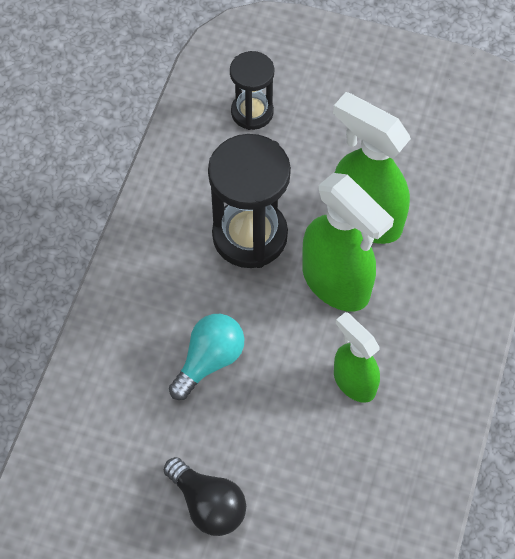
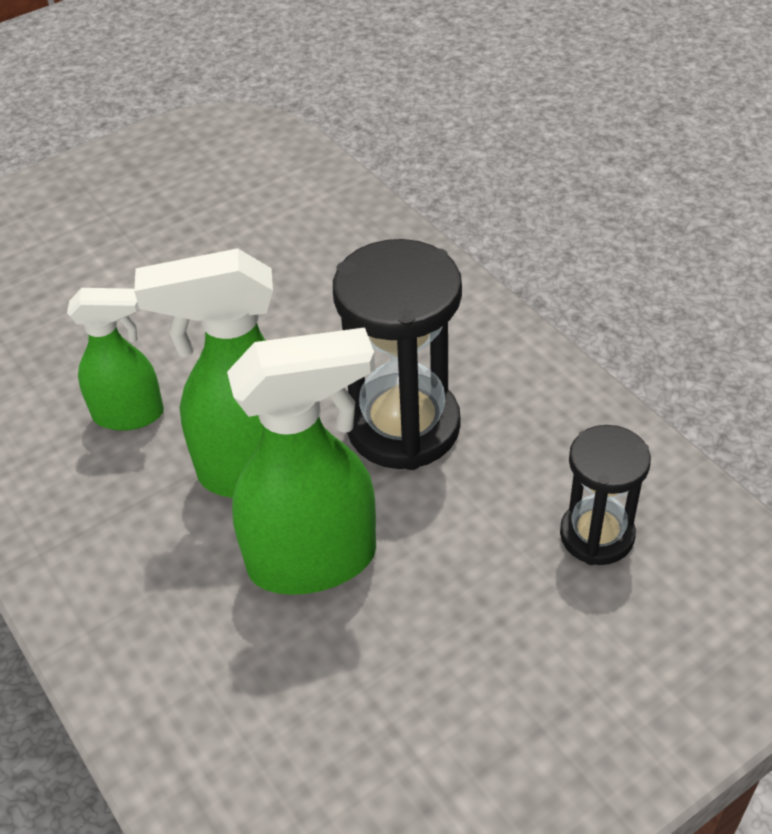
camera: 130 degrees right, 15 degrees down
black light bulb [164,457,246,536] -> none
turquoise light bulb [169,314,244,400] -> none

